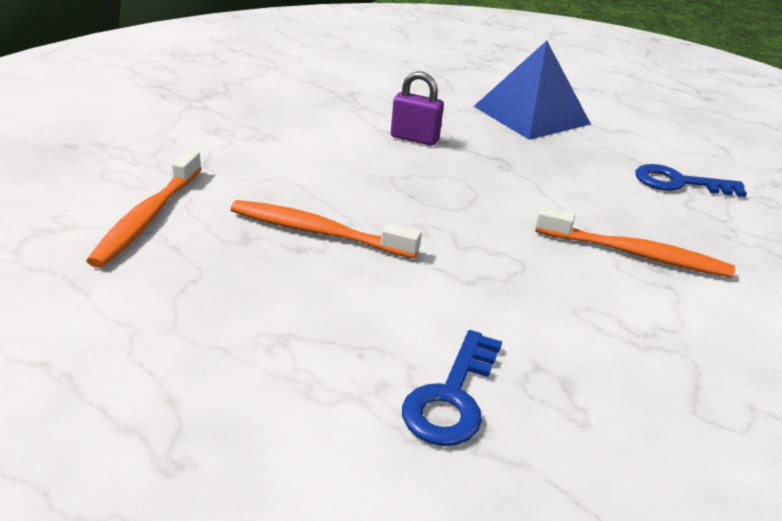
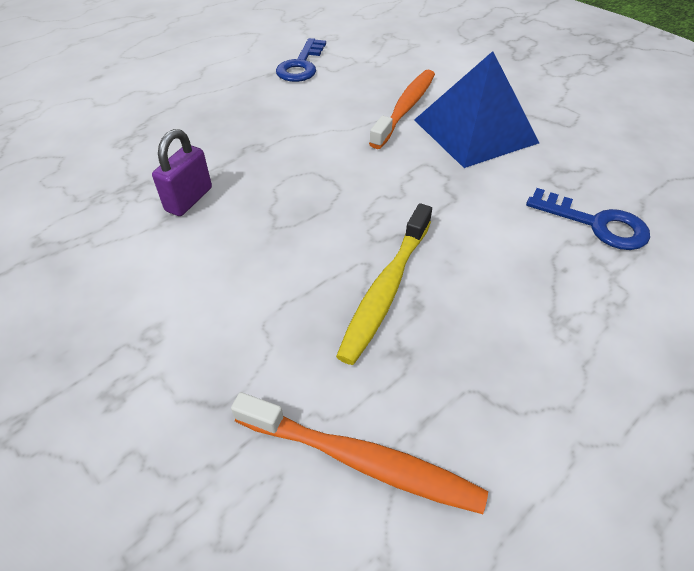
camera: 80 degrees left, 15 degrees up
orange toothbrush [230,200,422,258] -> yellow toothbrush [336,203,432,365]
blue pyramid [474,41,591,140] -> blue pyramid moved to [414,51,539,168]

